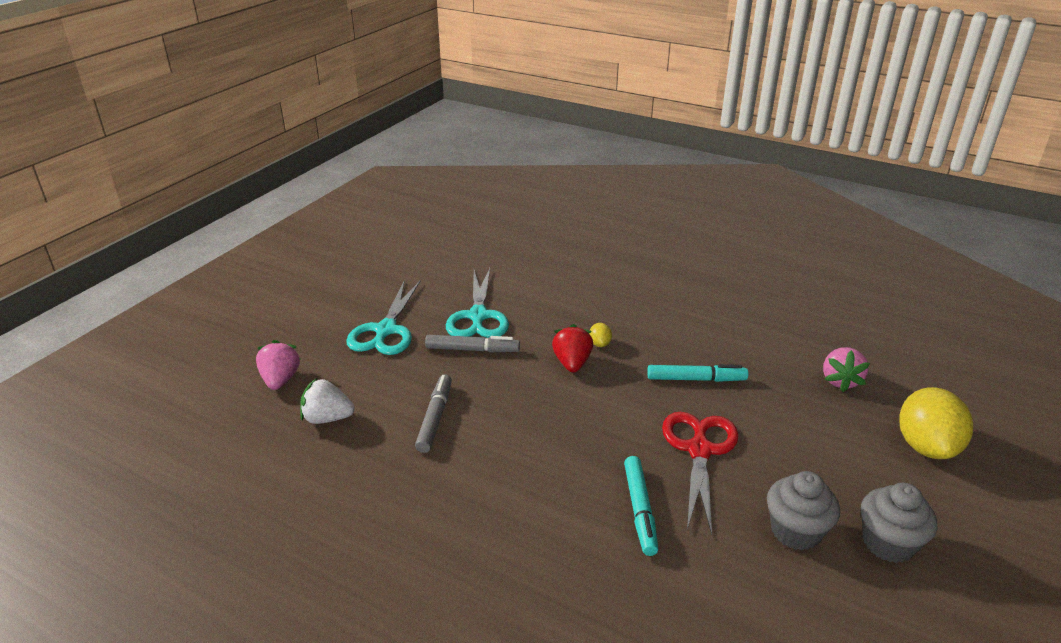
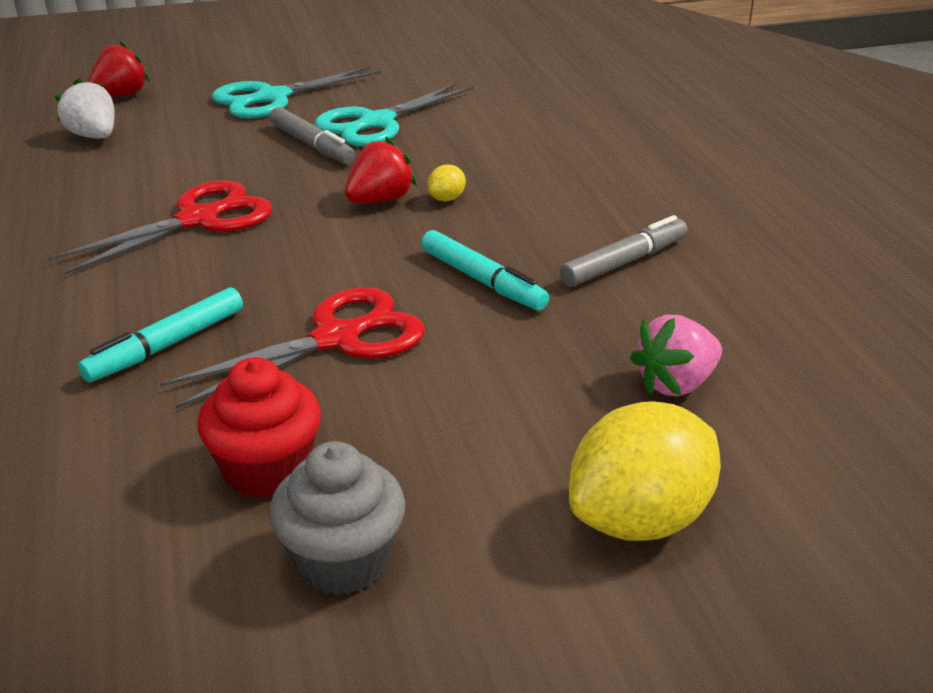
camera: 45 degrees right, 0 degrees up
pink strawberry [256,340,301,390] -> red strawberry [88,41,149,97]
grey marker [415,374,452,453] -> grey marker moved to [560,215,687,287]
grey cupcake [767,471,840,550] -> red cupcake [198,357,321,498]
none -> red scissors [48,180,273,275]

